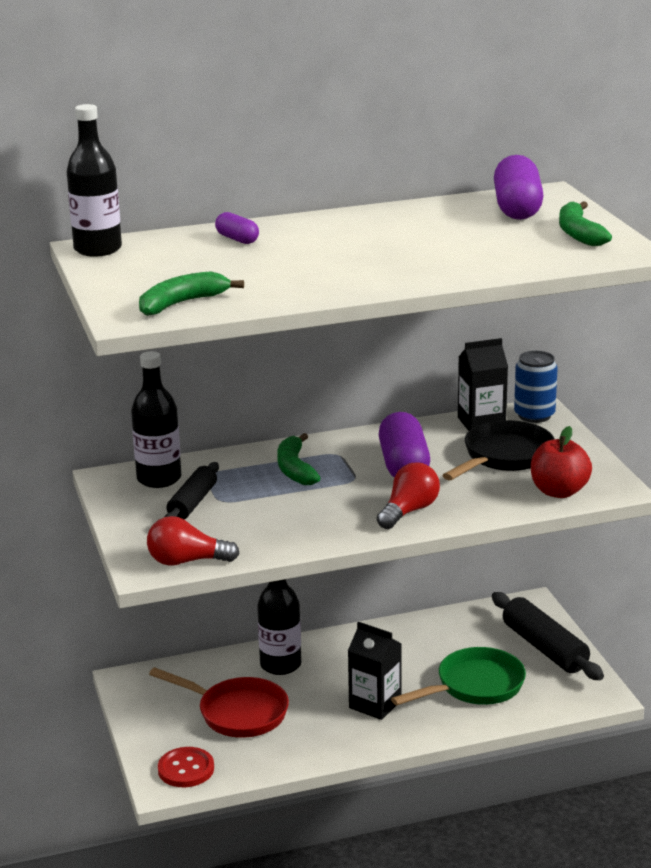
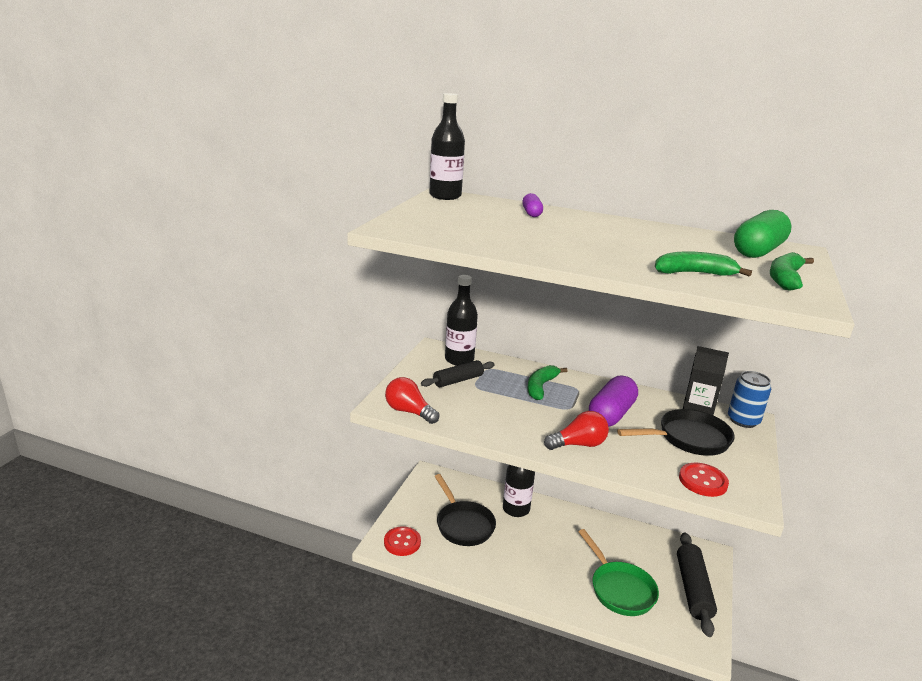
camera: 35 degrees right, 0 degrees up
green banana [139,271,244,316] -> green banana moved to [655,251,752,276]
red pan [149,667,289,738] -> black pan [434,474,496,546]
black carton [348,622,402,720] -> none
green pan [391,647,526,705] -> green pan turned 60 degrees clockwise [578,529,659,616]
purple capsule [494,155,544,220] -> green capsule [734,210,791,258]
red apple [531,426,592,498] -> red button [679,463,729,497]

